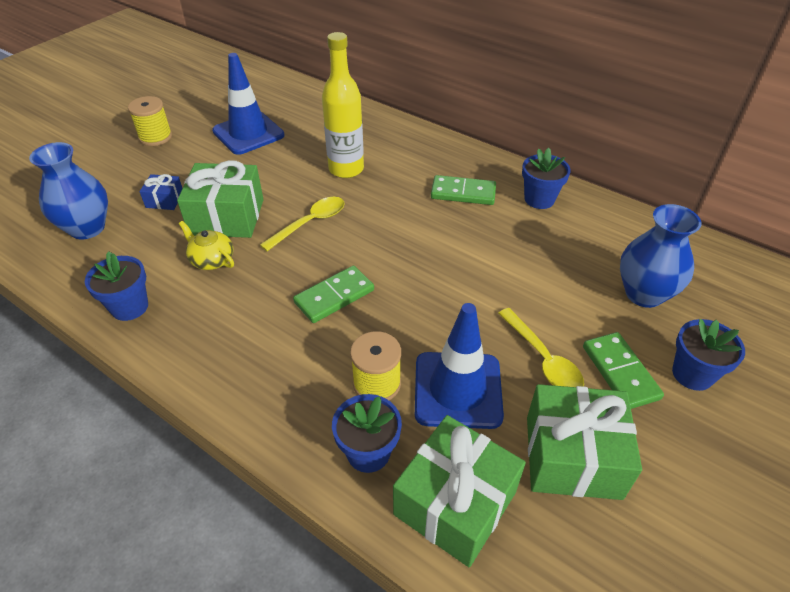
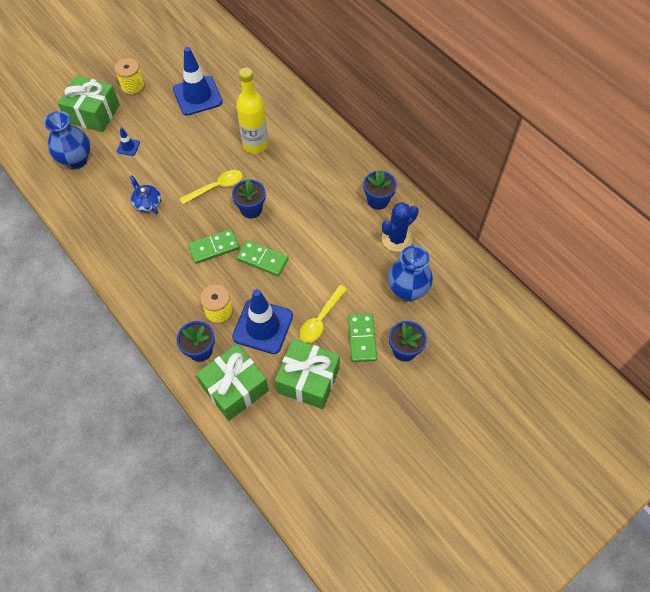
camera: 15 degrees right, 15 degrees up
blue flower pot [85,251,148,321] -> blue flower pot moved to [232,178,266,219]
blue gift [139,174,183,210] -> blue traffic cone [117,127,140,156]
green gift [177,160,264,238] -> green gift moved to [58,76,120,132]
yellow teapot [179,221,234,270] -> blue teapot [130,175,161,214]
green domino [431,175,496,205] -> green domino moved to [236,240,289,276]
yellow spoon [498,308,584,387] -> yellow spoon turned 45 degrees clockwise [299,285,347,343]
none -> blue cactus [382,202,419,252]

